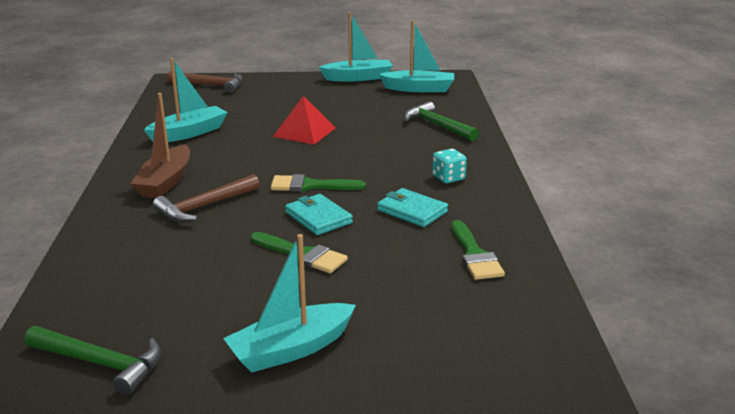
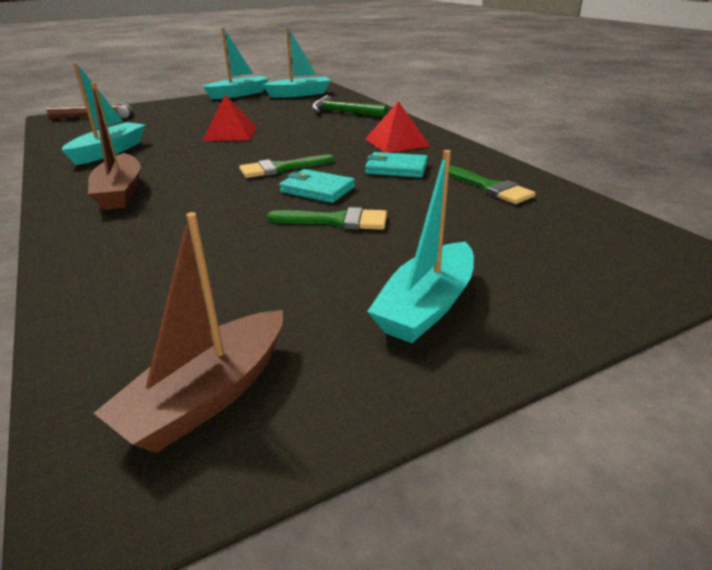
camera: 25 degrees left, 5 degrees up
green hammer [24,326,161,395] -> brown boat [94,212,283,453]
brown hammer [153,174,260,222] -> none
turquoise dice [432,149,467,183] -> red pyramid [365,101,430,153]

